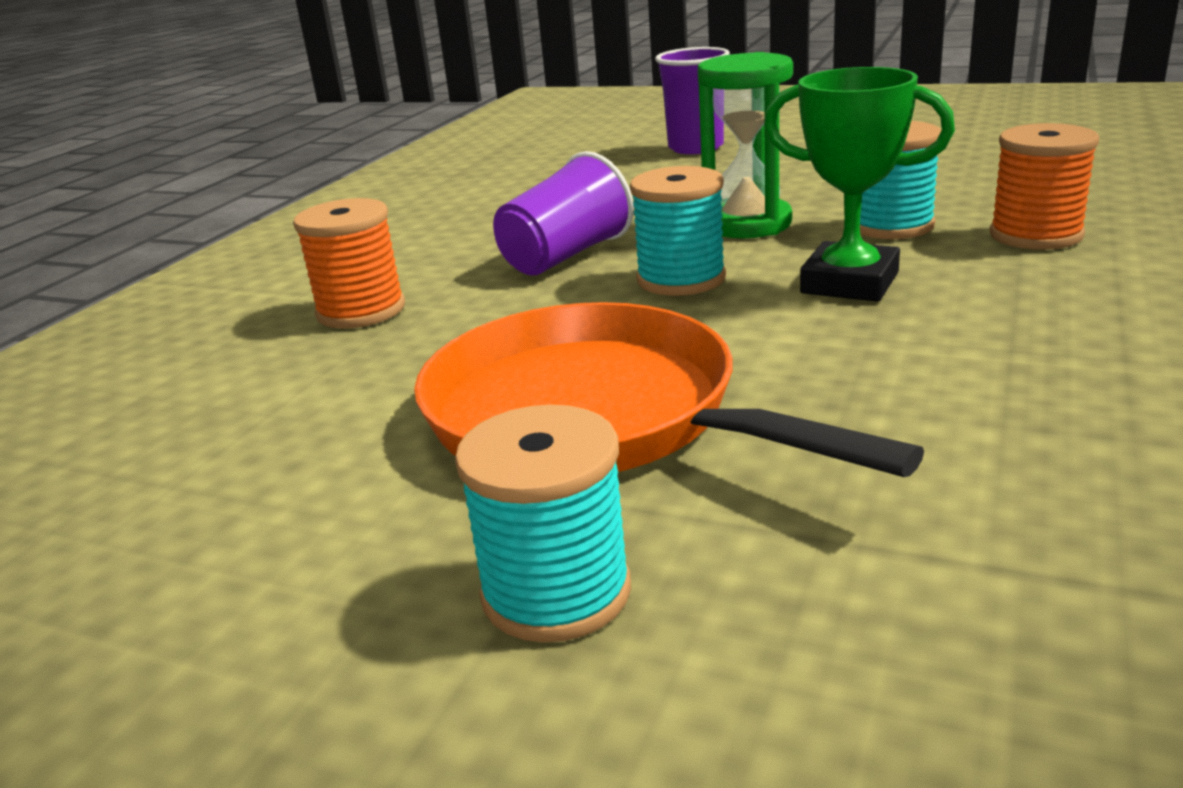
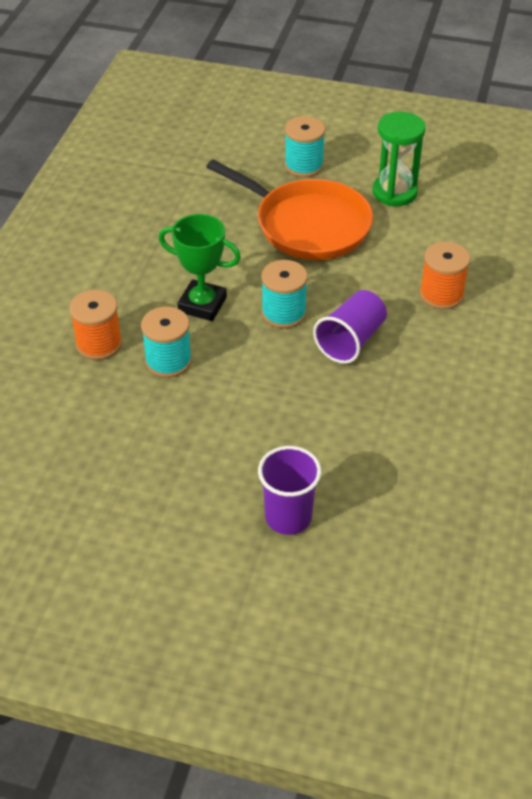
camera: 170 degrees right, 20 degrees up
green hourglass [698,52,793,238] -> green hourglass moved to [372,112,426,206]

